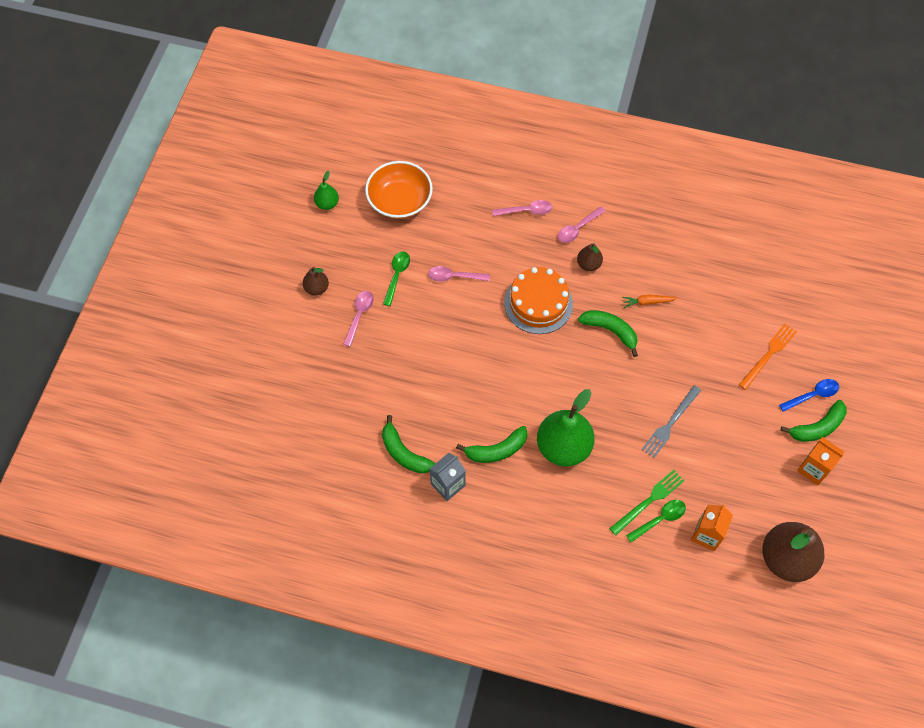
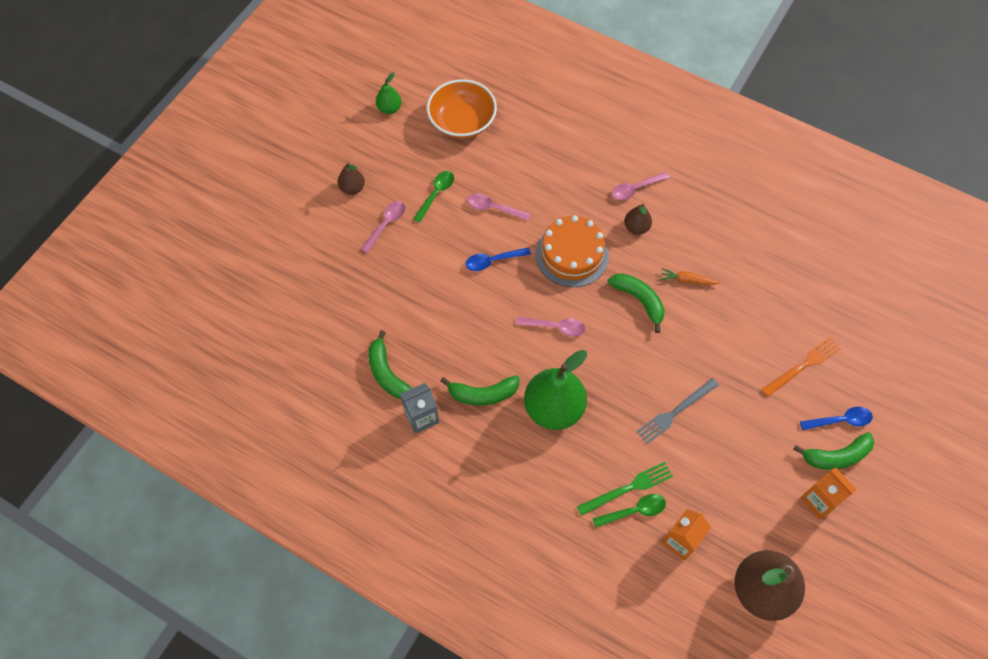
camera: 15 degrees right, 0 degrees up
pink spoon [492,200,552,216] -> pink spoon moved to [516,317,585,337]
none -> blue spoon [465,247,531,271]

